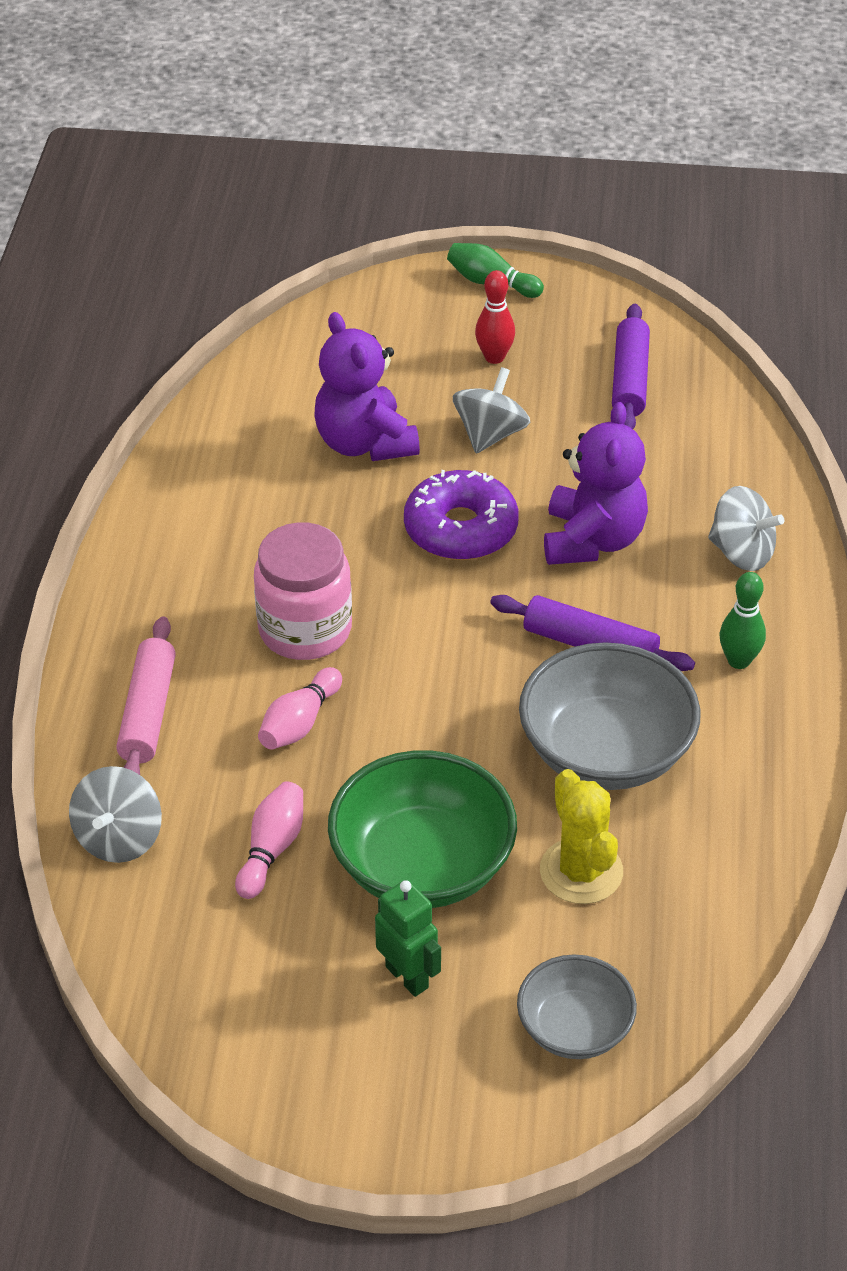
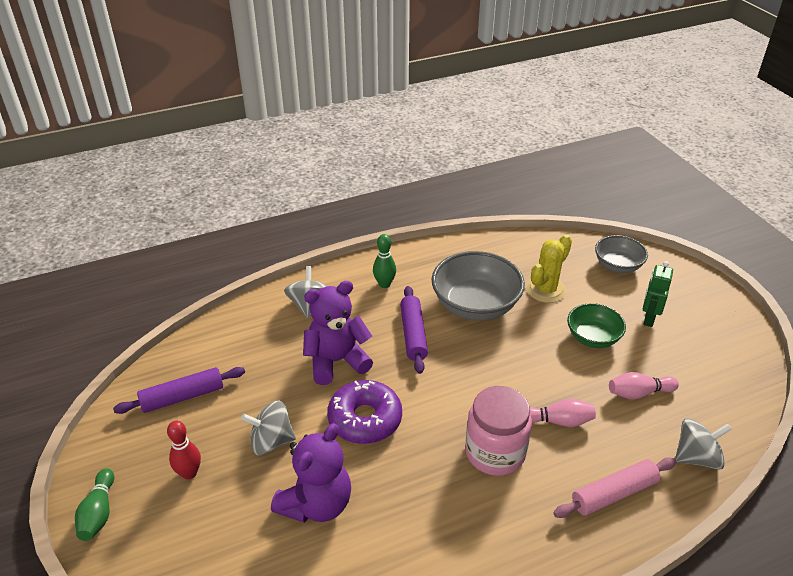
camera: 120 degrees left, 5 degrees down
green bowl [328,750,517,908] -> green bowl [567,303,626,348], size x0.60

